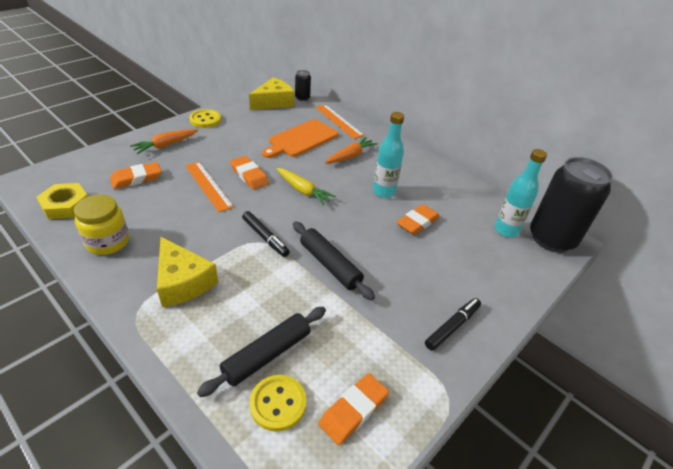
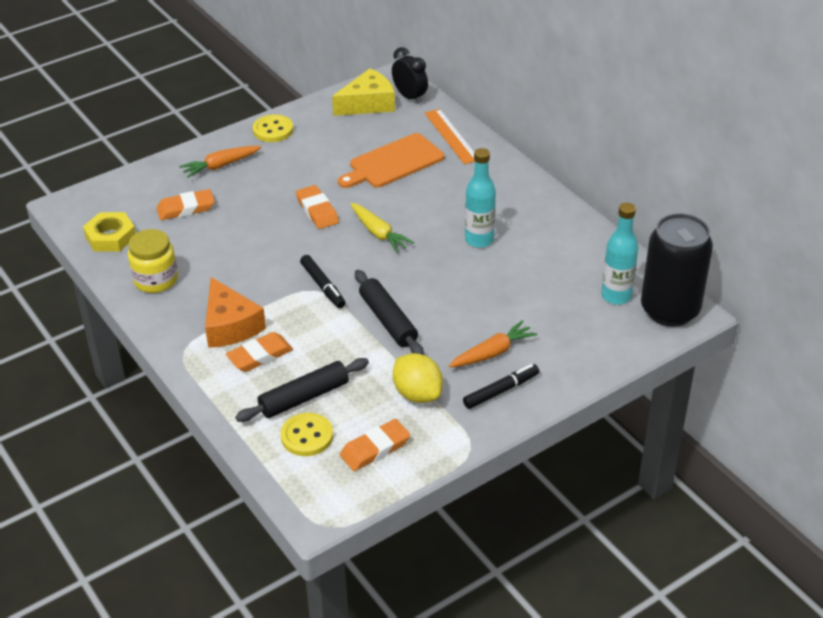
camera: 15 degrees right, 0 degrees up
yellow cheese [157,237,218,307] -> orange cheese [205,277,266,348]
orange ruler [185,162,234,212] -> none
black can [295,70,311,101] -> black clock [392,47,428,104]
orange carrot [325,137,378,164] -> orange carrot moved to [449,320,537,367]
orange eraser [396,204,440,235] -> orange eraser moved to [226,332,293,372]
none -> yellow lemon [393,353,443,403]

